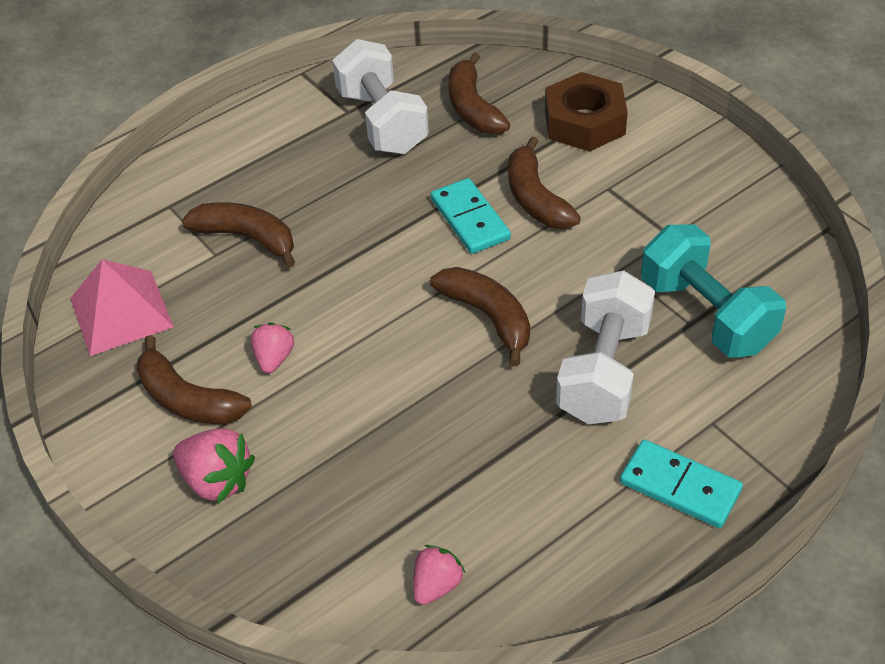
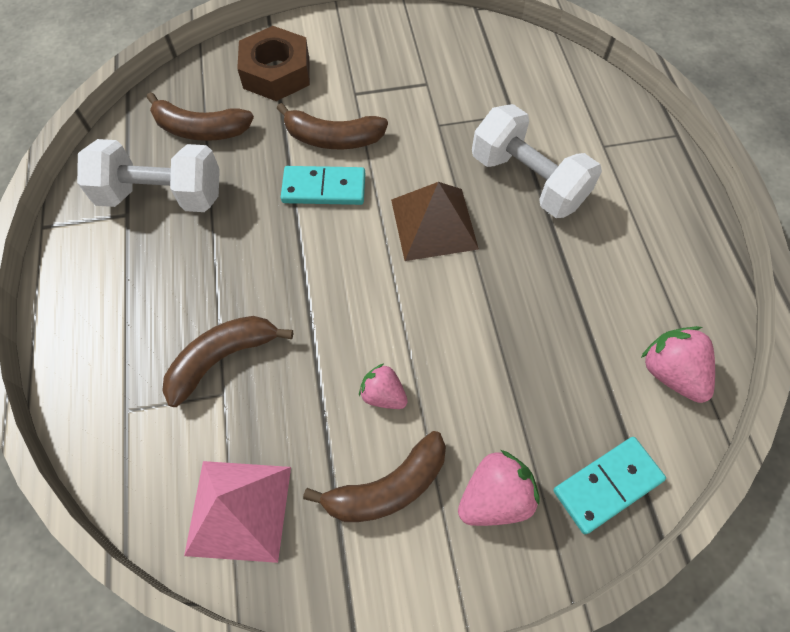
camera: 65 degrees left, 15 degrees up
pink strawberry [413,545,465,605] -> pink strawberry [641,326,715,403], size x1.53
brown banana [430,267,530,366] -> brown pyramid [391,182,479,261]
turquoise domino [620,439,743,528] -> turquoise domino moved to [553,437,666,534]
turquoise dumbbell [641,224,786,358] -> none

